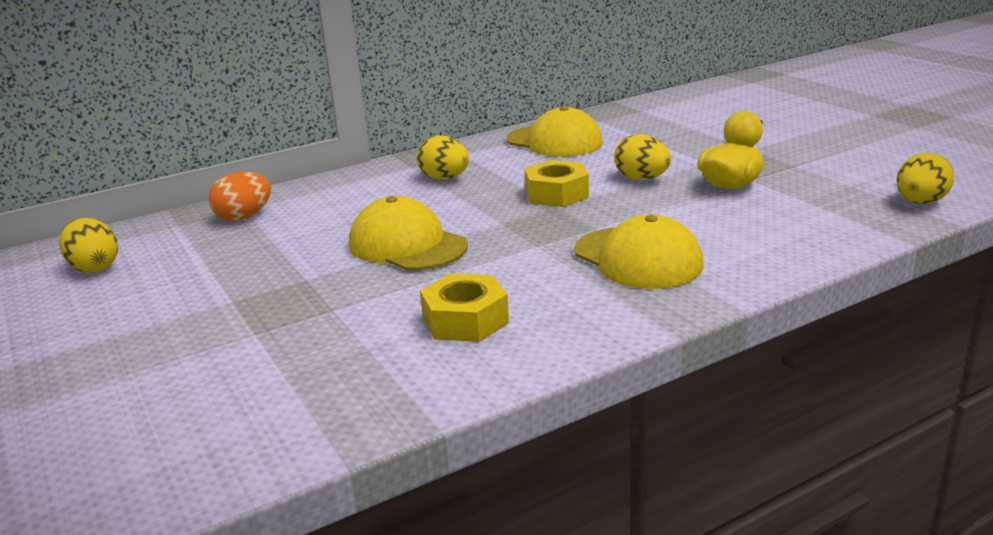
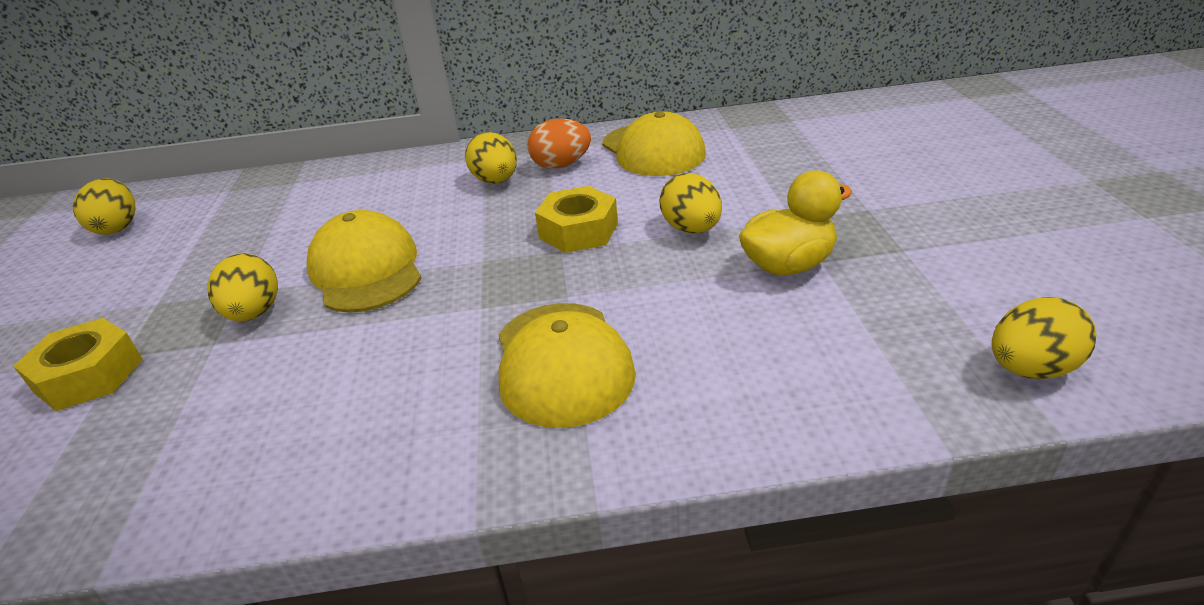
camera: 25 degrees right, 10 degrees up
orange egg [209,172,271,221] -> orange egg moved to [527,118,591,169]
yellow nut [420,274,509,342] -> yellow nut moved to [13,318,143,411]
none -> yellow egg [207,253,278,321]

